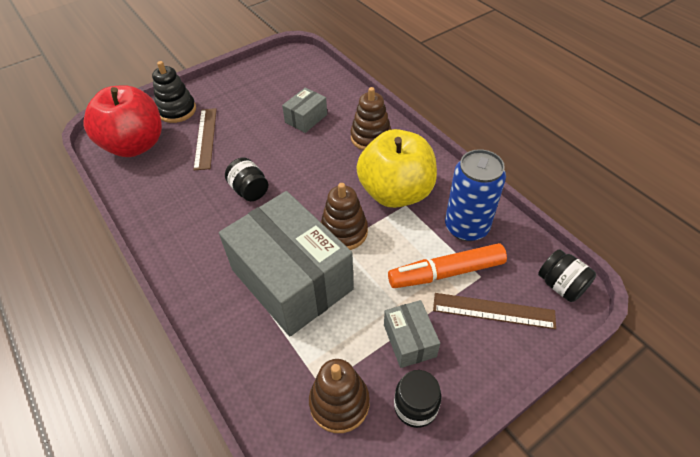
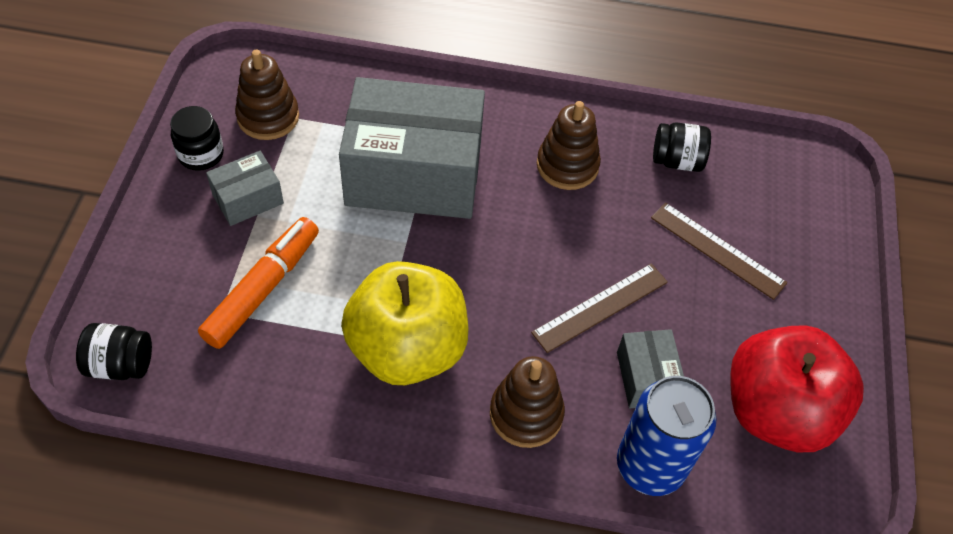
camera: 130 degrees right, 5 degrees up
red apple [84,85,162,157] -> red apple moved to [730,325,864,452]
black stacking toy [152,61,196,123] -> none
black jar [225,157,268,201] -> black jar moved to [653,122,711,172]
brown stacking toy [321,183,368,250] -> brown stacking toy moved to [537,101,601,190]
grey box [384,300,440,368] -> grey box turned 60 degrees counterclockwise [206,151,284,226]
brown ruler [433,293,556,329] -> brown ruler moved to [531,263,668,353]
blue can [445,149,506,241] -> blue can moved to [617,376,716,496]

